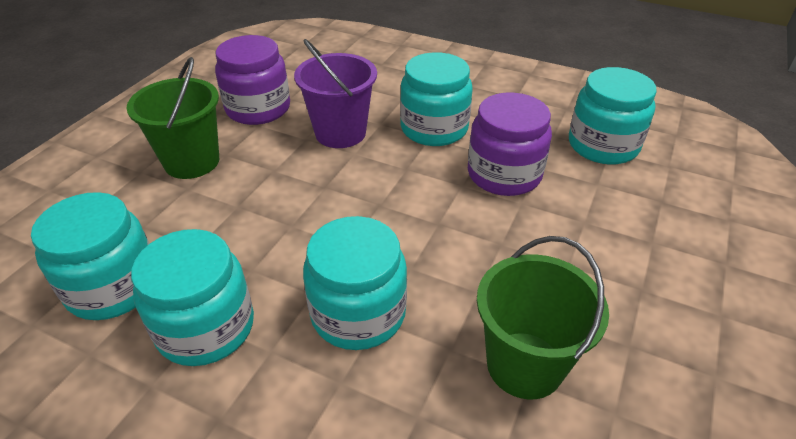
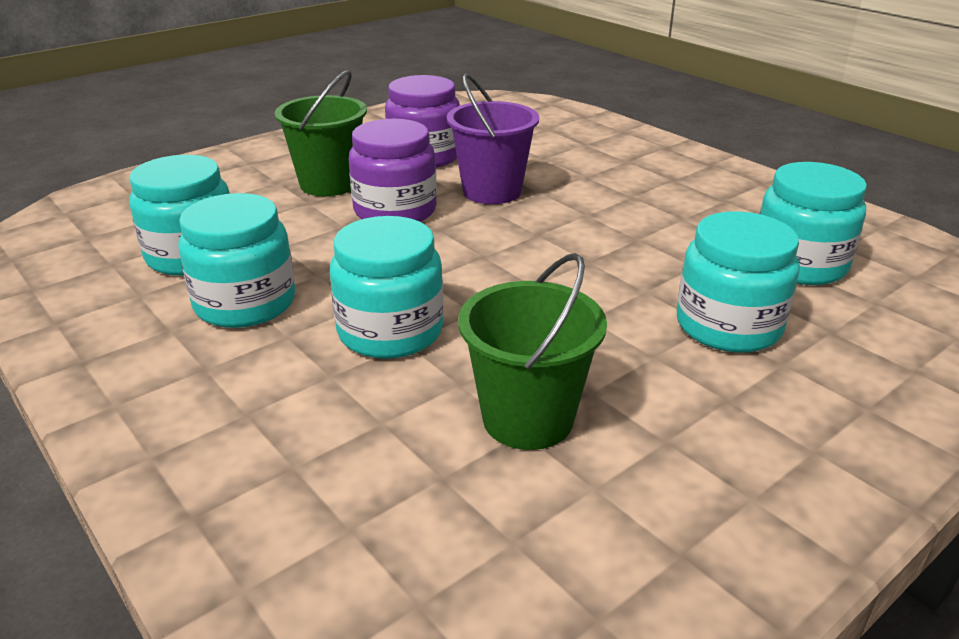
camera: 25 degrees right, 10 degrees down
turquoise jar [400,52,473,146] -> turquoise jar moved to [677,211,800,353]
purple jar [468,92,552,196] -> purple jar moved to [349,119,437,222]

